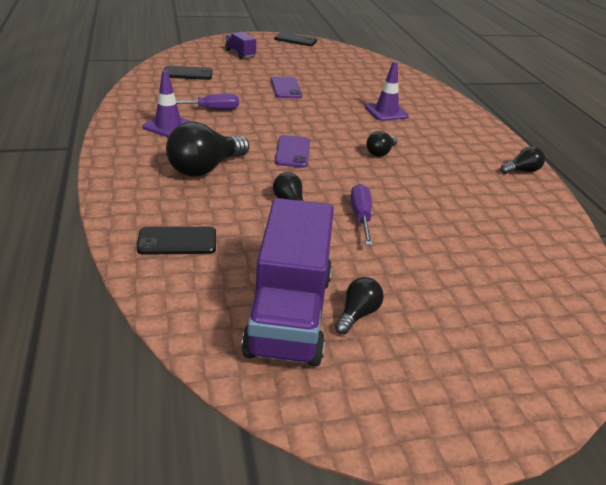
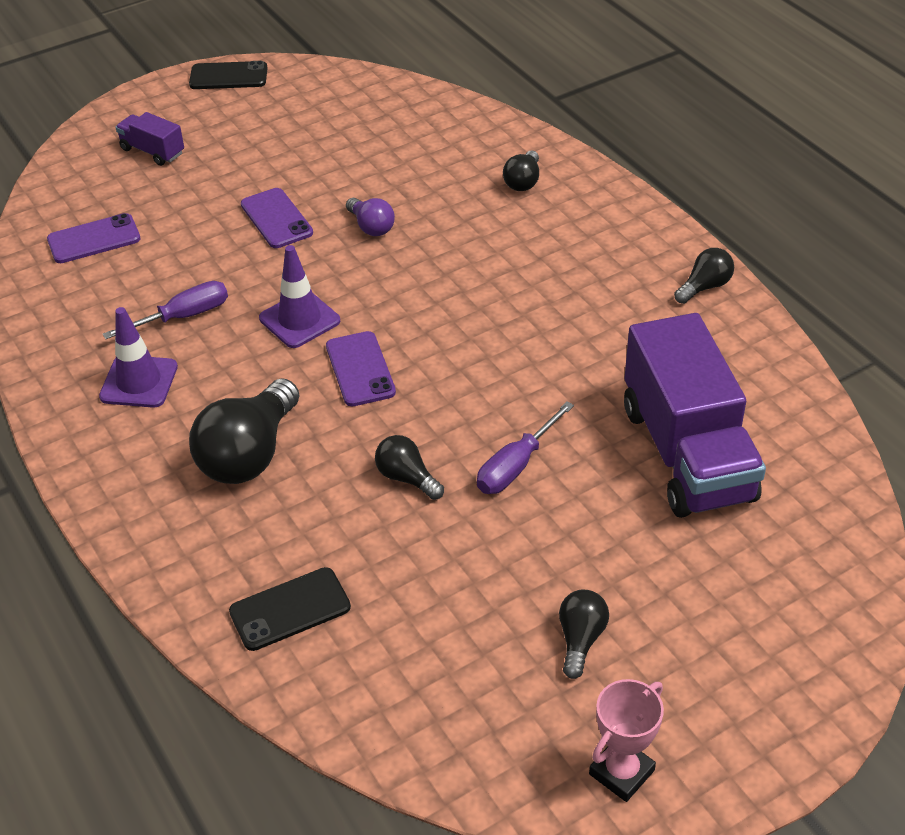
camera: 15 degrees left, 10 degrees up
black phone [164,66,213,80] -> purple phone [47,213,141,263]
purple truck [241,198,334,367] -> purple truck moved to [624,313,766,518]
purple screwdriver [351,184,373,245] -> purple screwdriver turned 120 degrees counterclockwise [477,401,574,494]
purple traffic cone [365,62,409,121] -> purple traffic cone moved to [259,245,340,348]
black light bulb [366,131,397,157] -> black light bulb moved to [503,151,539,191]
none -> purple light bulb [346,198,395,236]
none -> pink trophy [589,679,664,802]

